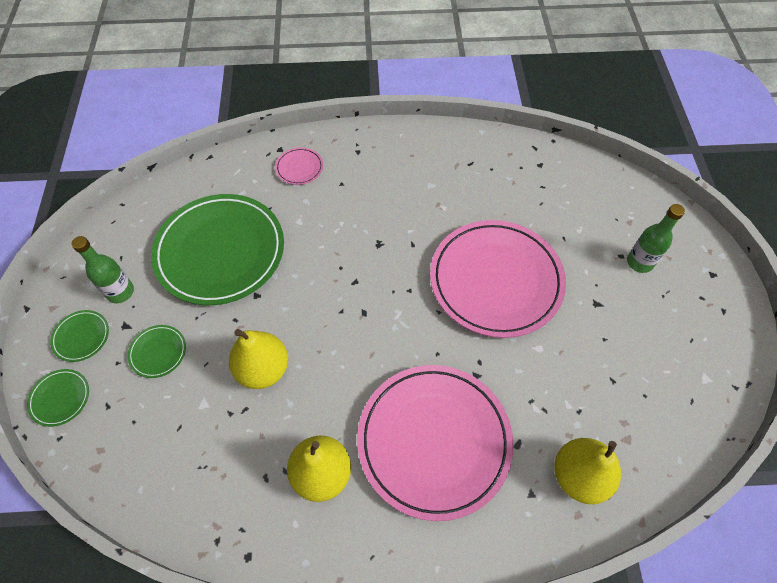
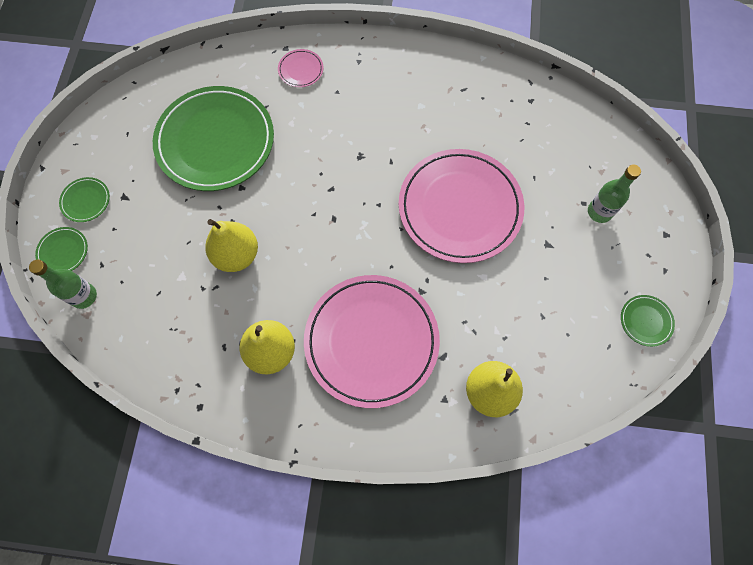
camera: 10 degrees right, 10 degrees up
green bottle [71,236,134,303] -> green bottle moved to [29,259,97,309]
green plate [128,325,186,378] -> green plate moved to [621,295,675,347]

